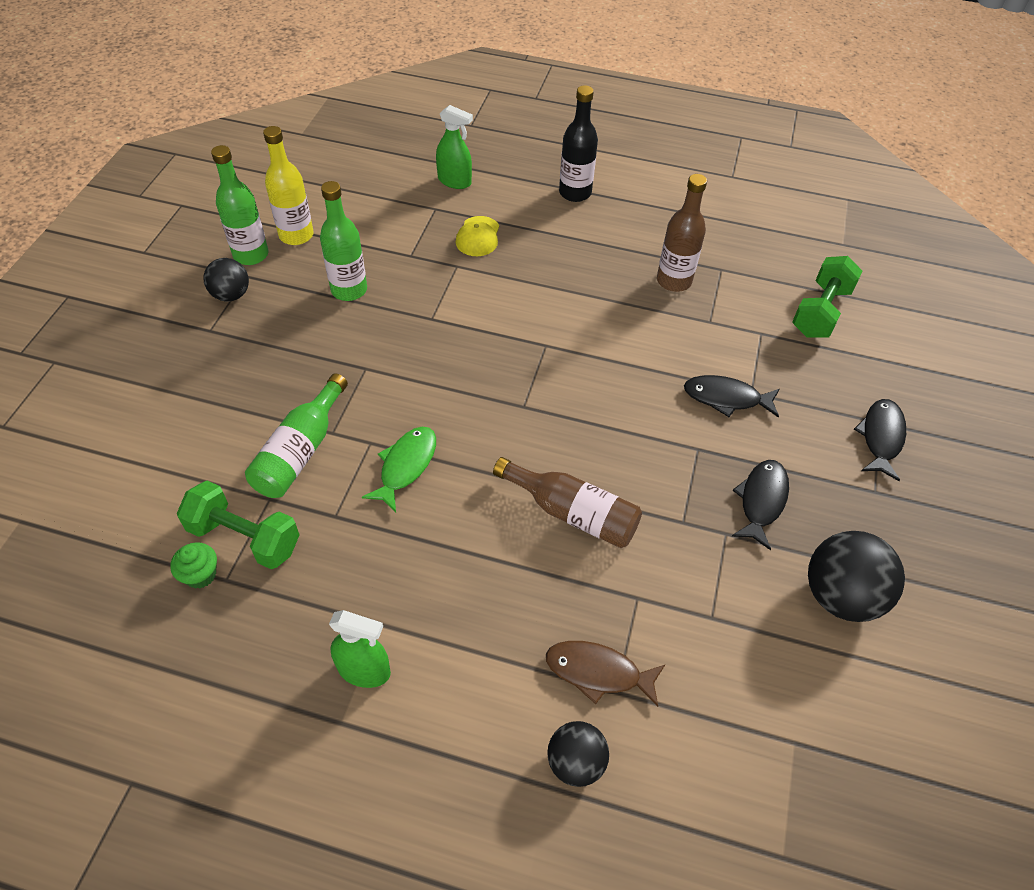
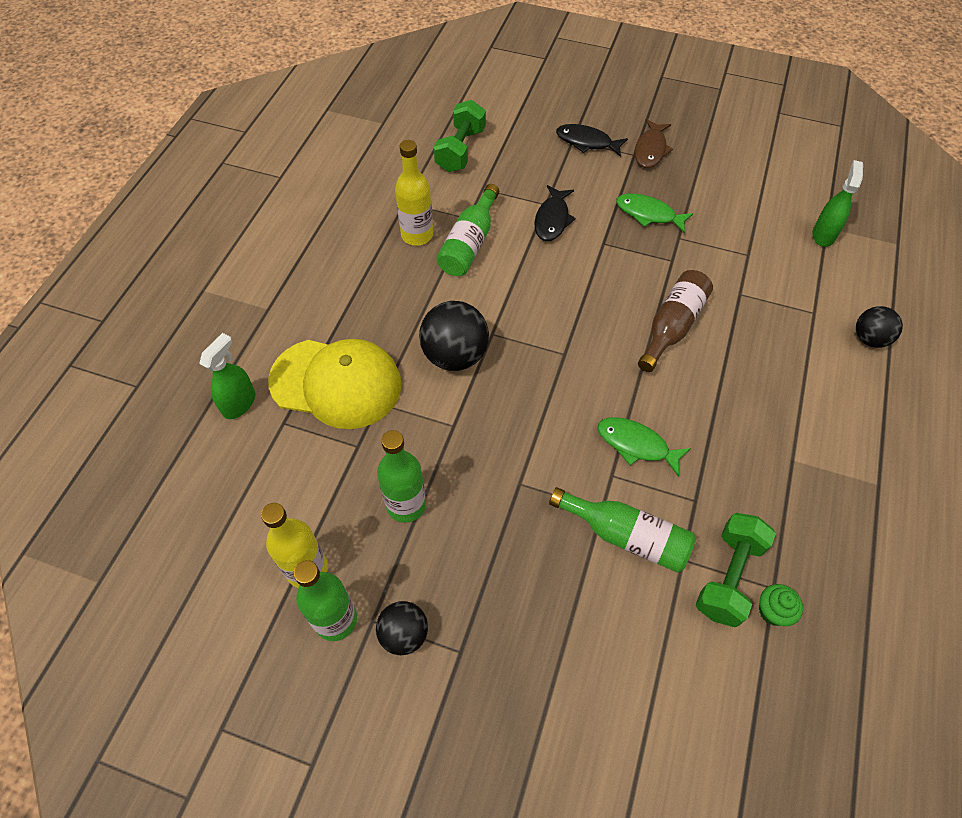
camera: 85 degrees left, 5 degrees up
green spray bottle [329,610,391,688] -> green spray bottle moved to [813,160,863,247]
yellow cap [456,216,499,256] -> yellow cap [268,339,402,429], size x2.16
brown fish [546,641,666,707] -> brown fish moved to [634,119,673,168]
black bottle [559,85,598,202] -> none
brown bottle [657,174,707,292] -> yellow bottle [395,140,433,246]
black fish [731,460,789,550] -> green fish [616,193,693,234]
green dumbbell [792,256,863,338] -> green dumbbell turned 75 degrees clockwise [434,100,486,172]
black ball [808,531,905,622] -> black ball moved to [419,301,489,371]
none -> green bottle [437,184,499,276]

